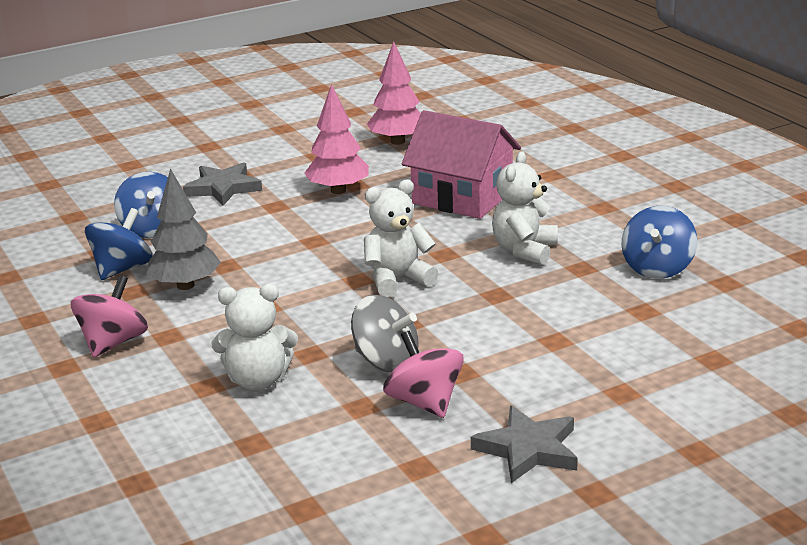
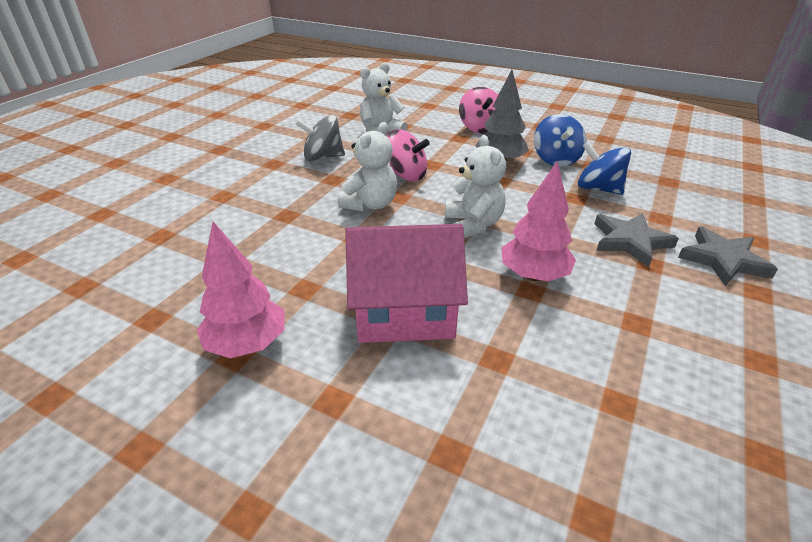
camera: 145 degrees right, 10 degrees up
pink tree [367,41,421,145] -> pink tree moved to [197,222,285,358]
pink spinning top [383,331,464,418] -> pink spinning top moved to [387,129,430,181]
grey star [471,406,578,483] -> grey star moved to [678,227,778,286]
white teddy bear [492,151,558,265] -> white teddy bear moved to [445,135,506,238]
blue spinning top [621,206,697,279] -> none

